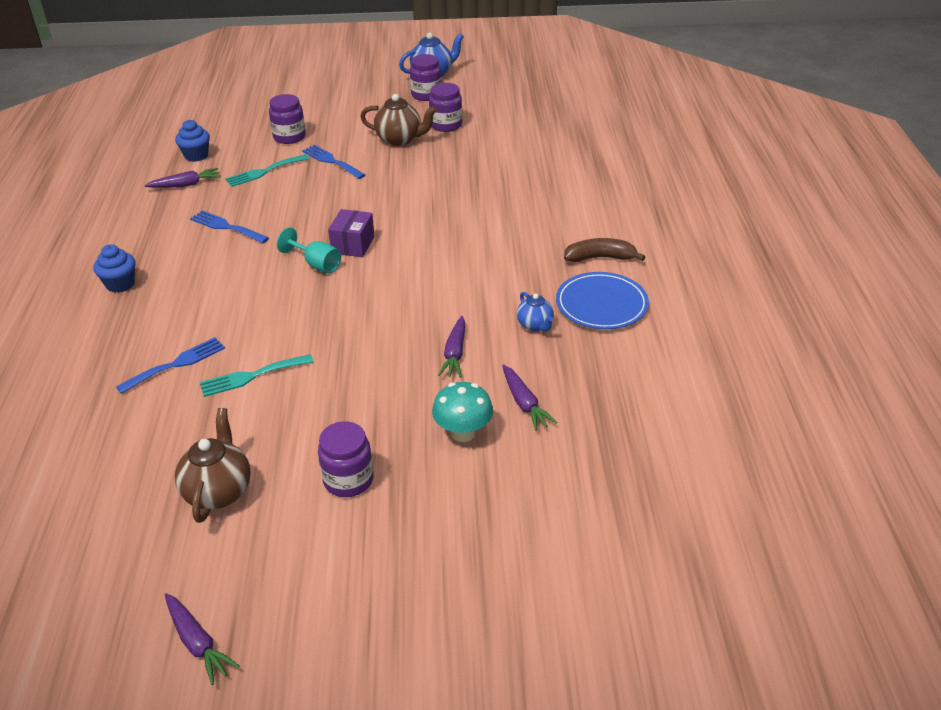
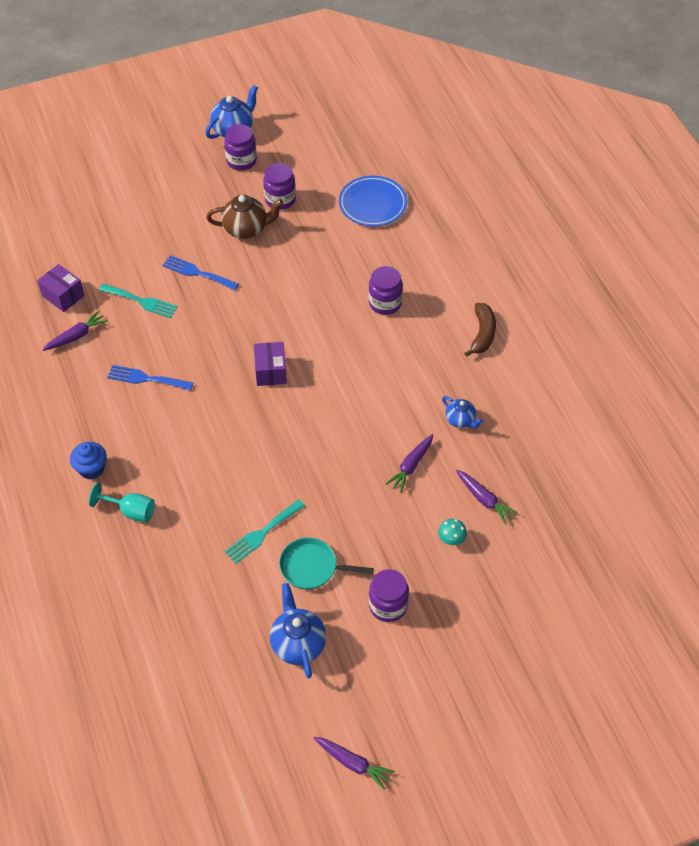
camera: 20 degrees left, 15 degrees up
blue fork [116,337,225,394] -> none
blue cupcake [175,120,210,162] -> purple box [37,264,85,312]
brown teapot [175,408,251,523] -> blue teapot [270,583,326,678]
turquoise fork [225,154,309,187] -> turquoise fork turned 105 degrees counterclockwise [99,284,178,318]
purple jar [269,94,306,144] -> purple jar moved to [368,266,403,315]
turquoise goblet [277,227,341,273] -> turquoise goblet moved to [89,483,155,522]
turquoise mushroom [432,382,493,442] -> turquoise mushroom [438,519,467,545], size x0.61
purple carrot [438,316,465,378] -> purple carrot turned 45 degrees clockwise [386,434,433,493]
blue plate [556,272,649,329] -> blue plate moved to [339,176,408,227]
brown banana [564,238,645,262] -> brown banana turned 120 degrees clockwise [464,303,496,357]
none -> turquoise pan [279,537,374,590]

